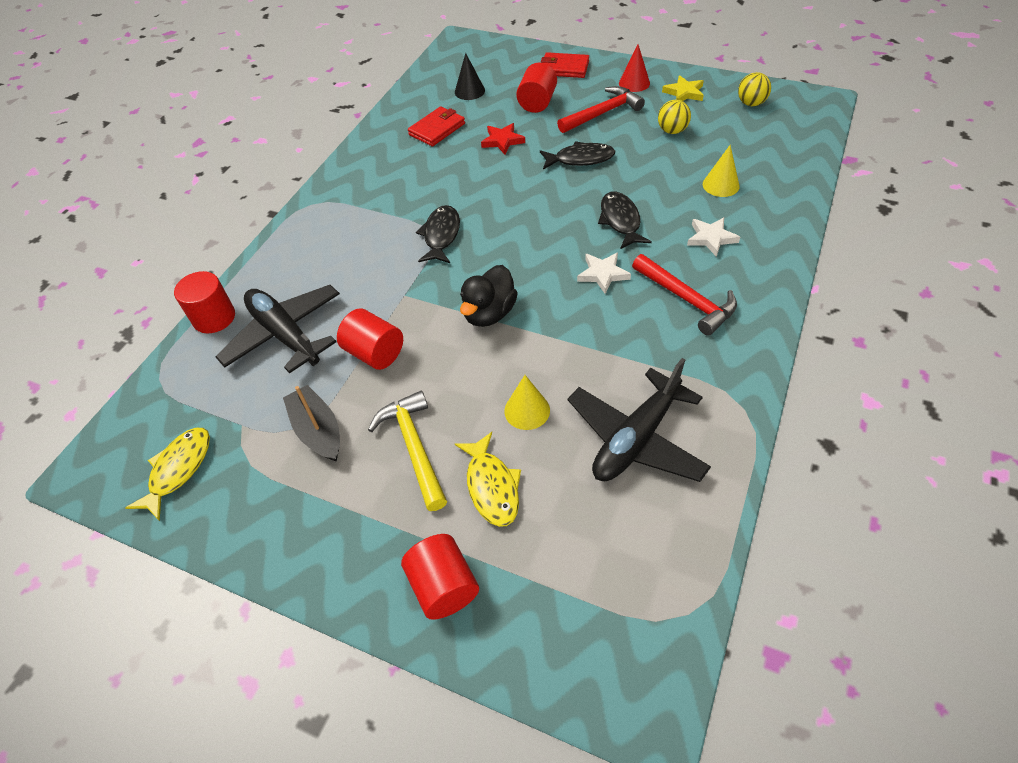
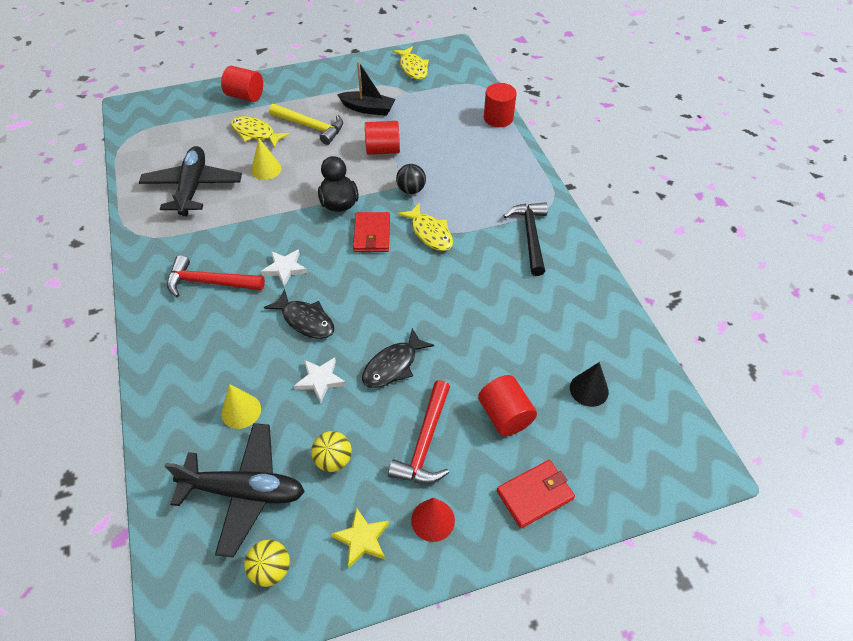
camera: 135 degrees right, 0 degrees up
black plane [216,285,340,373] -> black plane moved to [165,423,305,557]
red wallet [408,106,465,146] -> red wallet moved to [353,212,390,252]
black fish [416,205,460,263] -> yellow fish [398,203,453,251]
red star [481,123,525,154] -> none
white star [687,217,740,257] -> white star moved to [294,357,346,403]
none -> black ball [396,164,426,194]
none -> black hammer [504,202,548,276]

